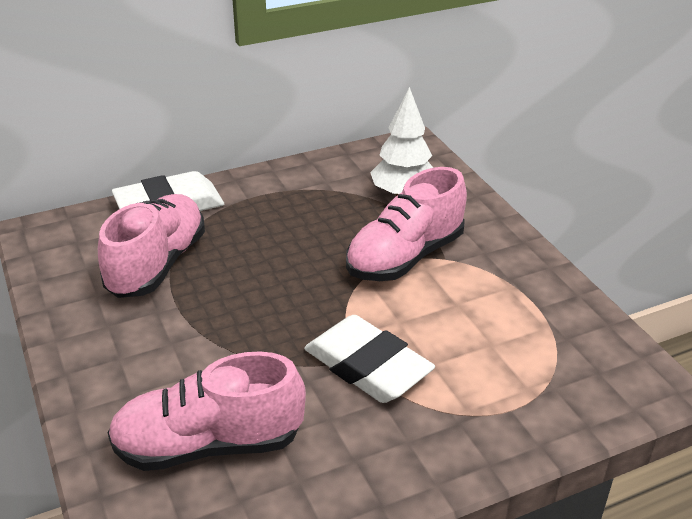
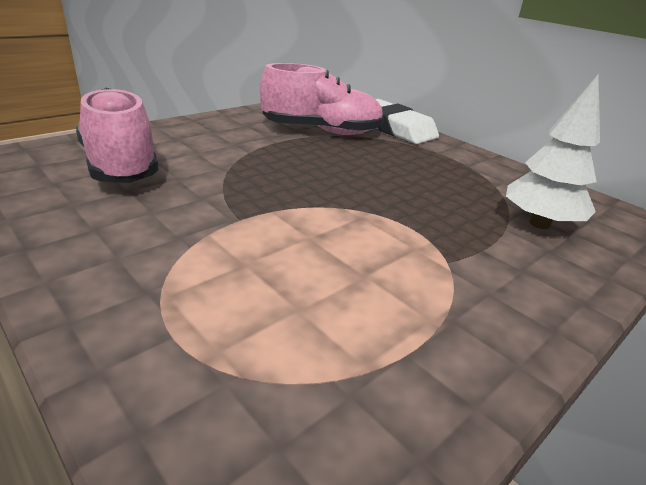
camera: 70 degrees right, 5 degrees down
white eraser [304,315,435,403] -> none
pink shoe [346,167,467,281] -> none

